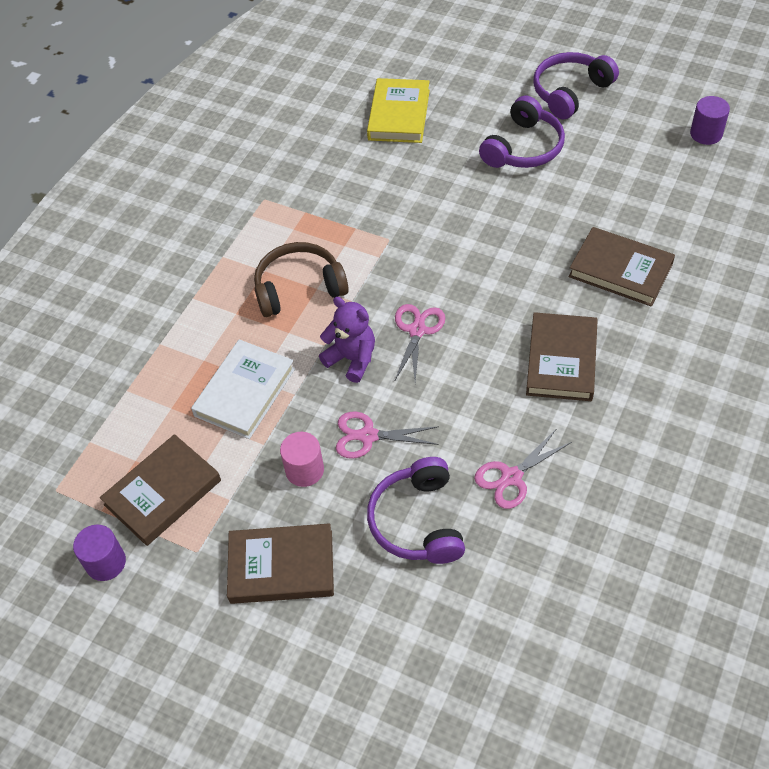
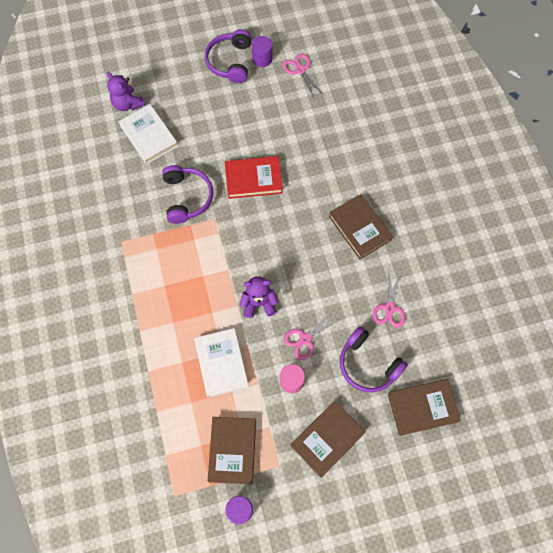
camera: 45 degrees left, 15 degrees up
brown headphones [254,242,349,317] -> none
yellow book [367,78,430,143] -> white book [119,104,178,164]
pink scissors [395,304,445,381] -> pink scissors moved to [283,54,324,98]
purple headphones [479,96,565,168] -> purple headphones moved to [162,165,213,224]
brown book [569,227,675,307] -> brown book moved to [388,379,461,436]
purple cylinder [690,96,730,145] -> purple cylinder moved to [252,36,272,67]
none -> purple teddy bear [107,72,145,111]
none -> red book [225,156,283,199]

